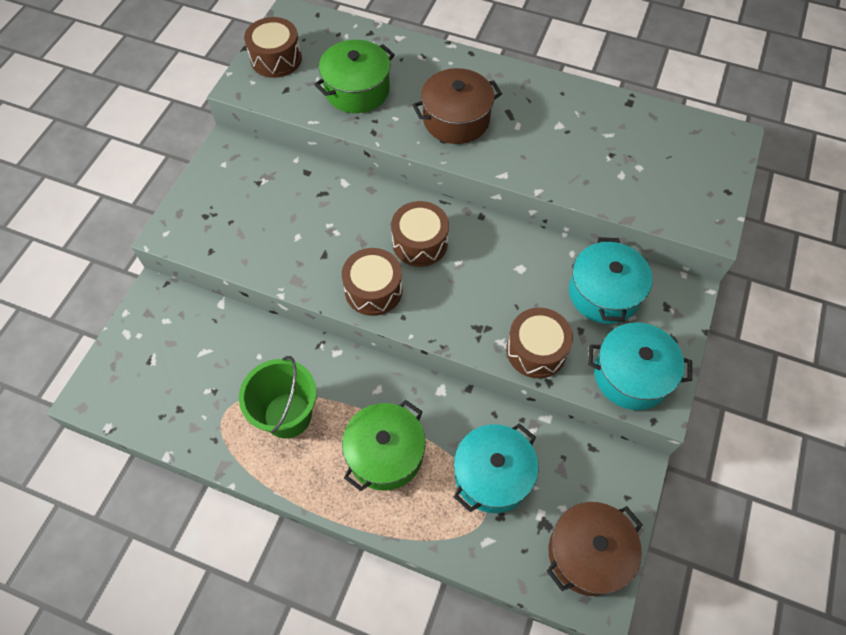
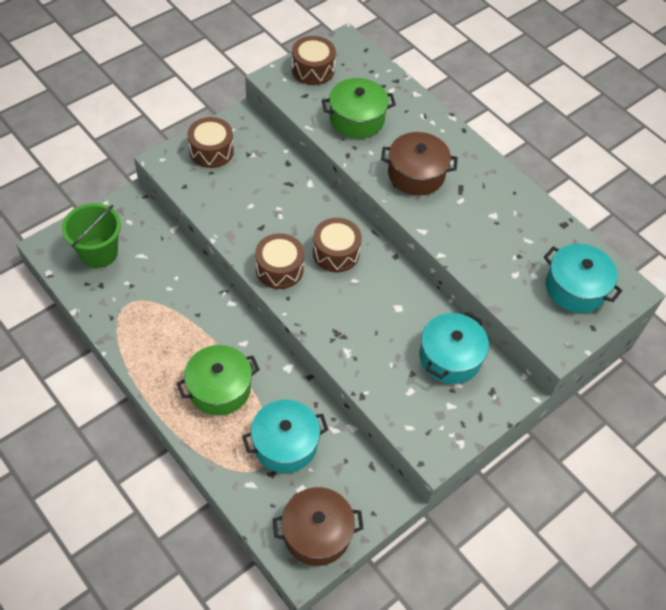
camera: 25 degrees right, 5 degrees down
green bucket [239,356,317,438] -> green bucket moved to [62,203,121,268]
brown drum [506,308,573,378] -> brown drum moved to [187,117,234,168]
turquoise pot [588,322,692,410] -> turquoise pot moved to [544,243,623,313]

